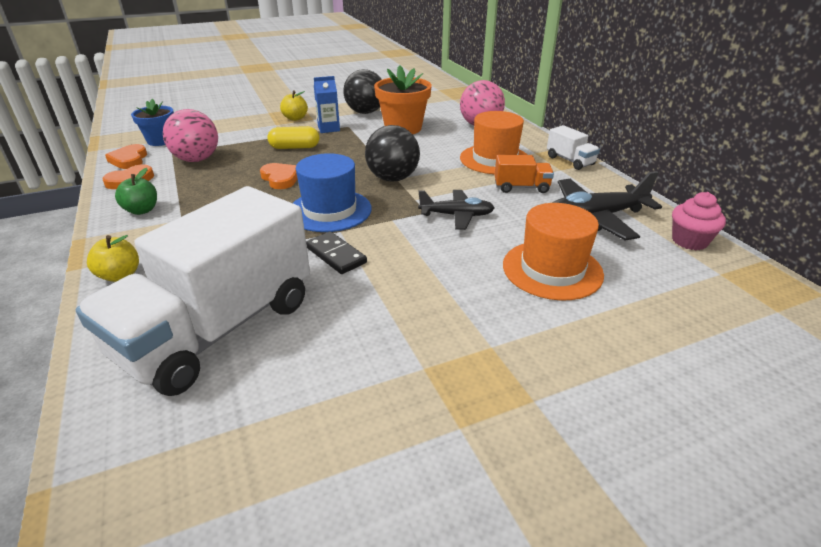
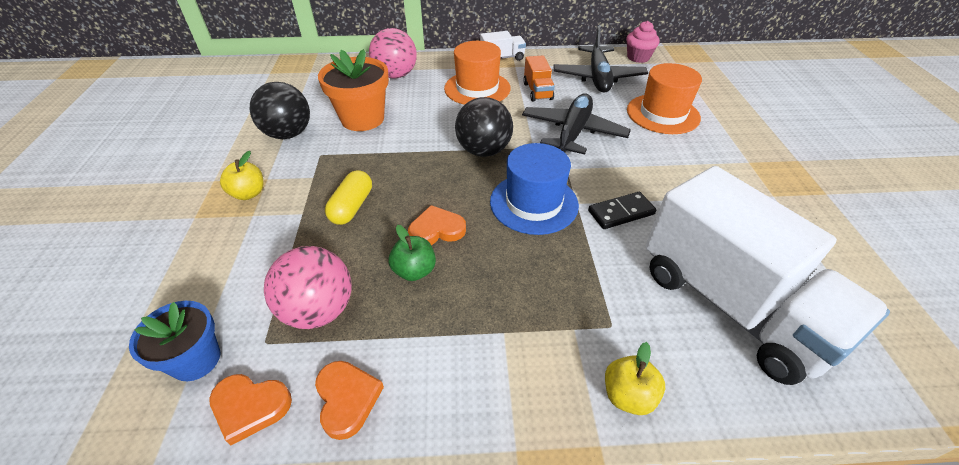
camera: 70 degrees left, 10 degrees up
green apple [115,168,157,215] -> green apple moved to [389,225,436,281]
blue carton [314,76,340,133] -> none
black plane [418,190,494,230] -> black plane [522,94,631,155], size x1.55
orange truck [494,155,554,193] -> orange truck turned 150 degrees clockwise [523,55,555,102]

